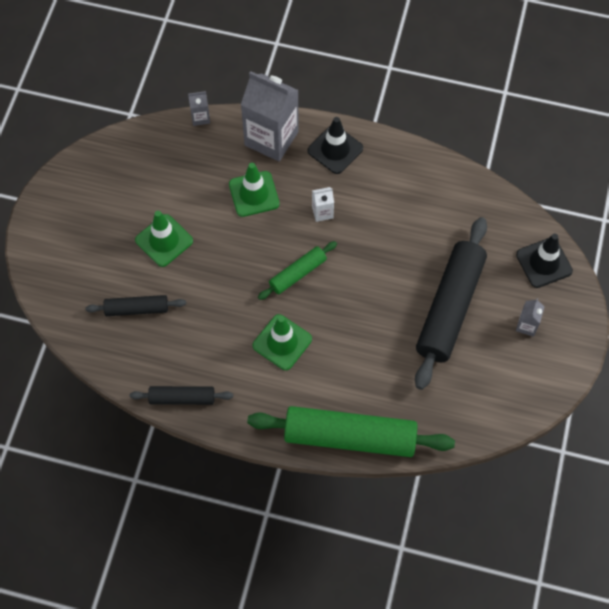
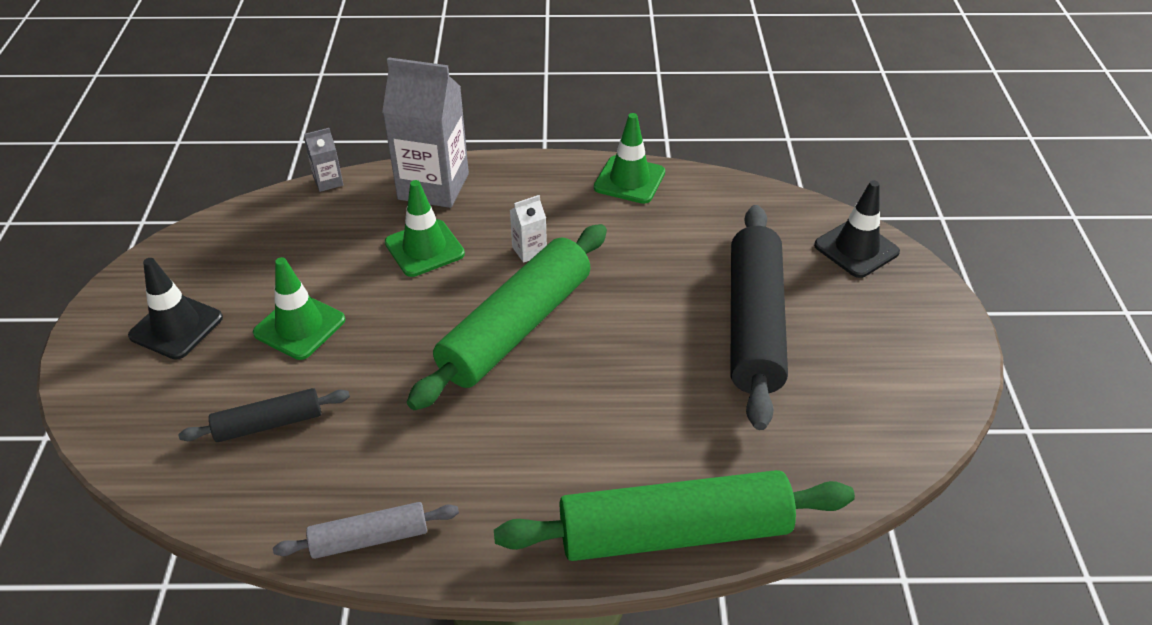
camera: 15 degrees left, 20 degrees down
black rolling pin [130,386,233,405] -> grey rolling pin [273,502,459,559]
green traffic cone [253,314,312,370] -> green traffic cone moved to [594,113,665,204]
green rolling pin [258,241,337,300] -> green rolling pin [407,224,607,410], size x1.97
black traffic cone [307,117,363,174] -> black traffic cone moved to [128,258,223,360]
grey carton [516,298,545,337] -> none

